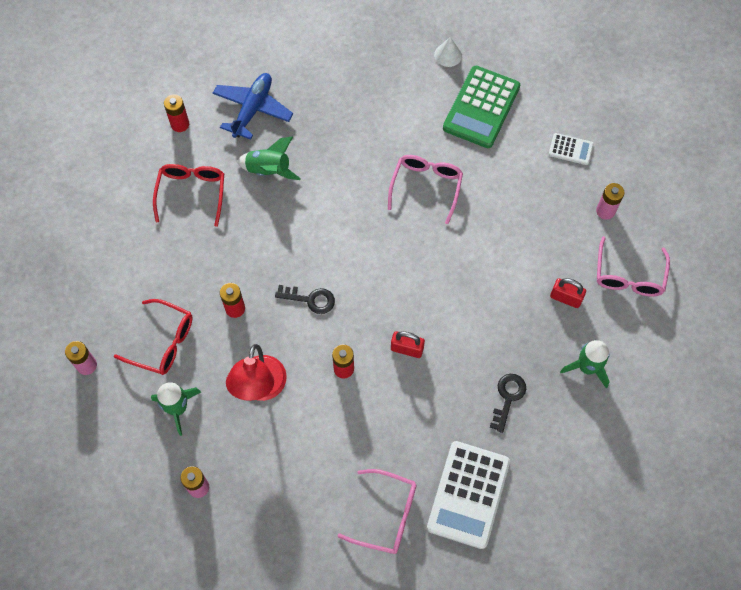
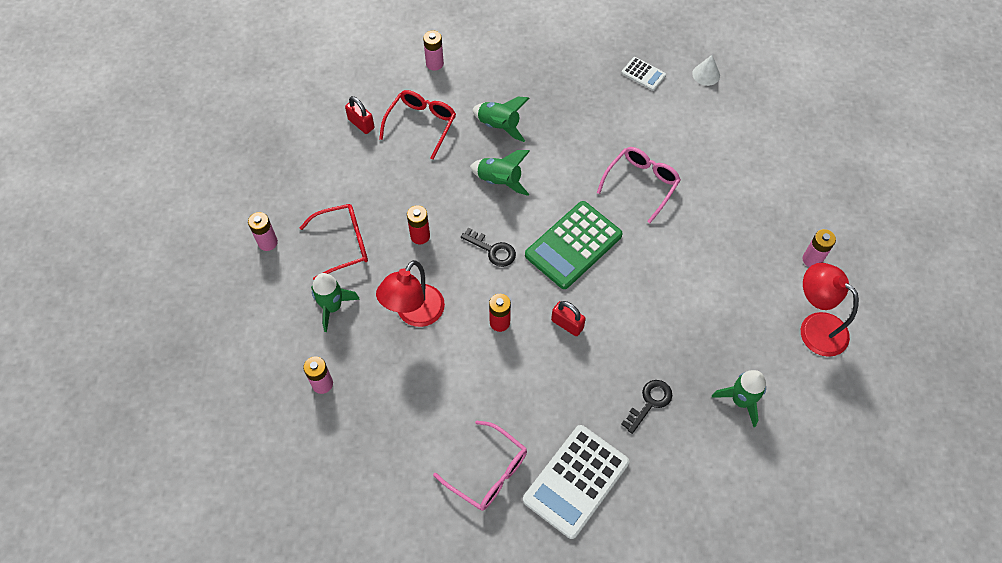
camera: 20 degrees right, 5 degrees down
red glasses [114,299,193,375] -> red glasses turned 60 degrees counterclockwise [300,204,368,280]
red battery [164,94,189,132] -> pink battery [423,31,444,71]
blue plane [213,73,293,140] -> none
green calculator [443,66,520,148] -> green calculator moved to [525,201,622,289]
white calculator [549,133,594,165] -> white calculator moved to [622,57,666,91]
red padlock [550,278,586,308] -> red padlock moved to [345,96,374,134]
pink glasses [597,236,670,297] -> red lamp [801,263,859,357]
none -> green rocket [470,150,530,196]

